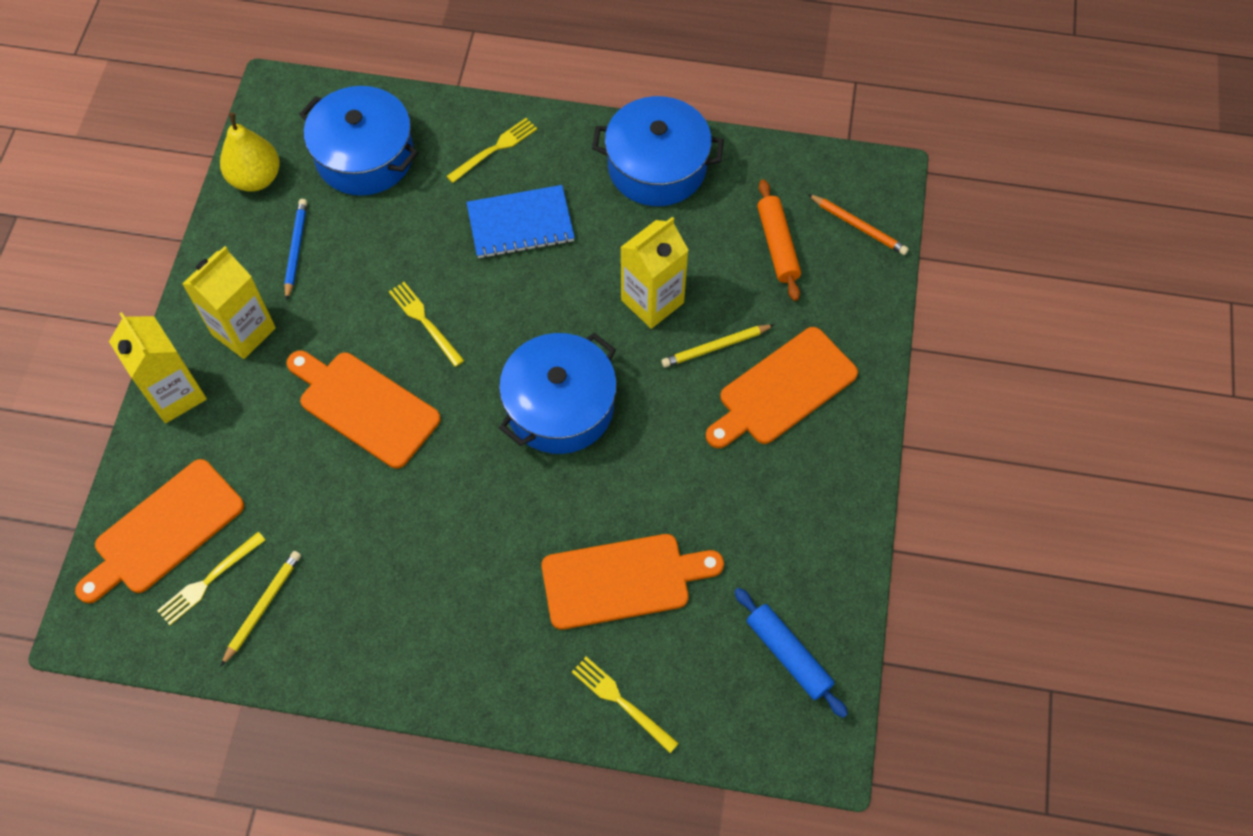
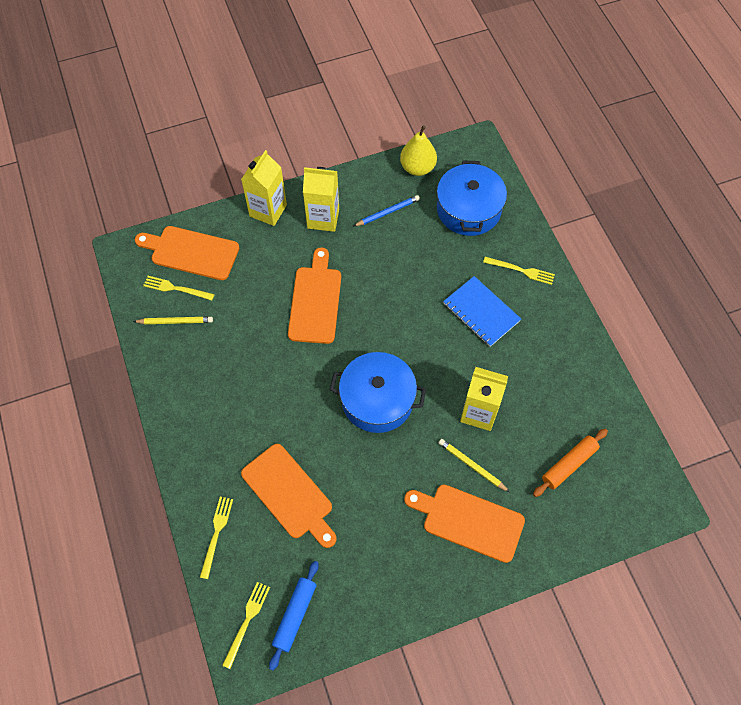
camera: 60 degrees right, 0 degrees up
yellow fork [389,282,465,367] -> yellow fork moved to [222,582,270,669]
blue pot [592,96,724,206] -> none
orange pencil [808,194,909,255] -> none

